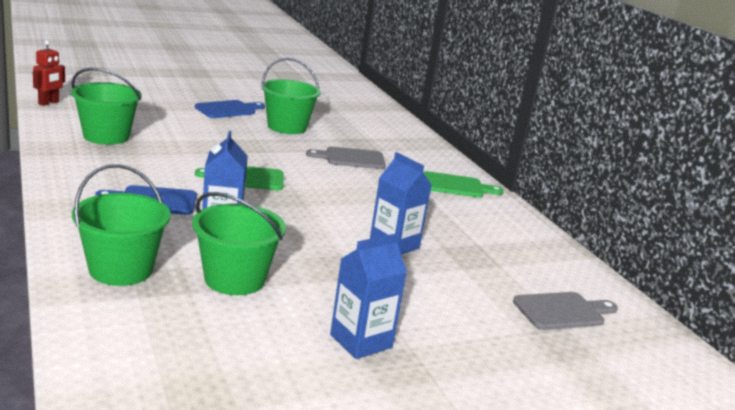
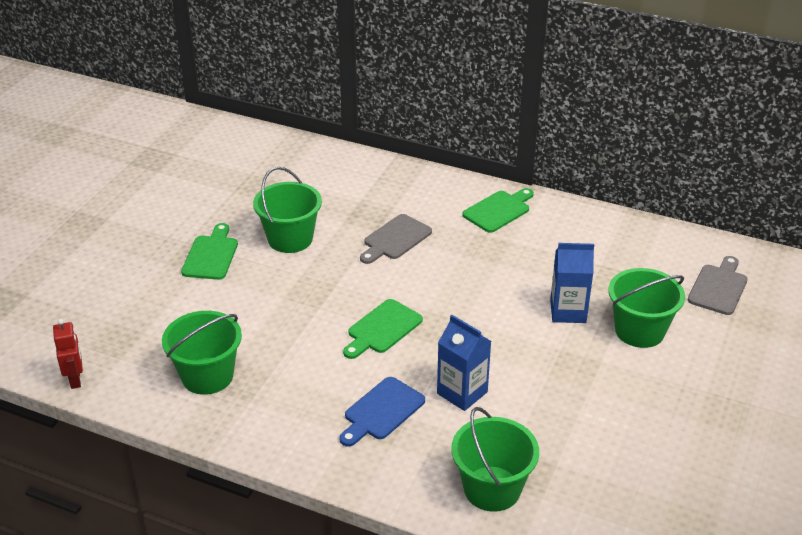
camera: 40 degrees left, 15 degrees up
green bucket [192,192,286,295] -> green bucket moved to [608,268,685,348]
blue cutting board [195,100,265,118] -> green cutting board [181,223,238,280]
blue carton [330,233,407,359] -> none

